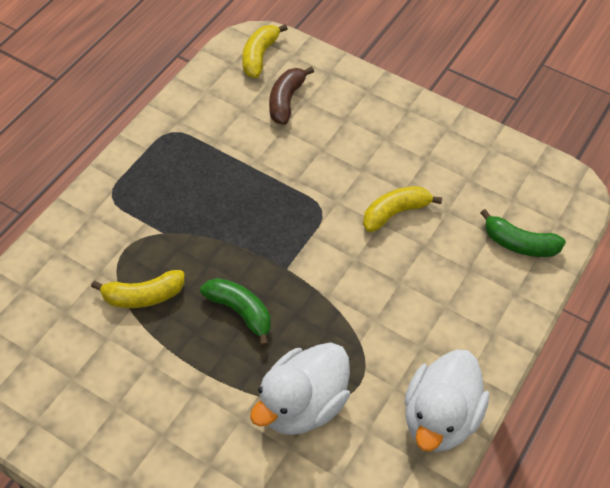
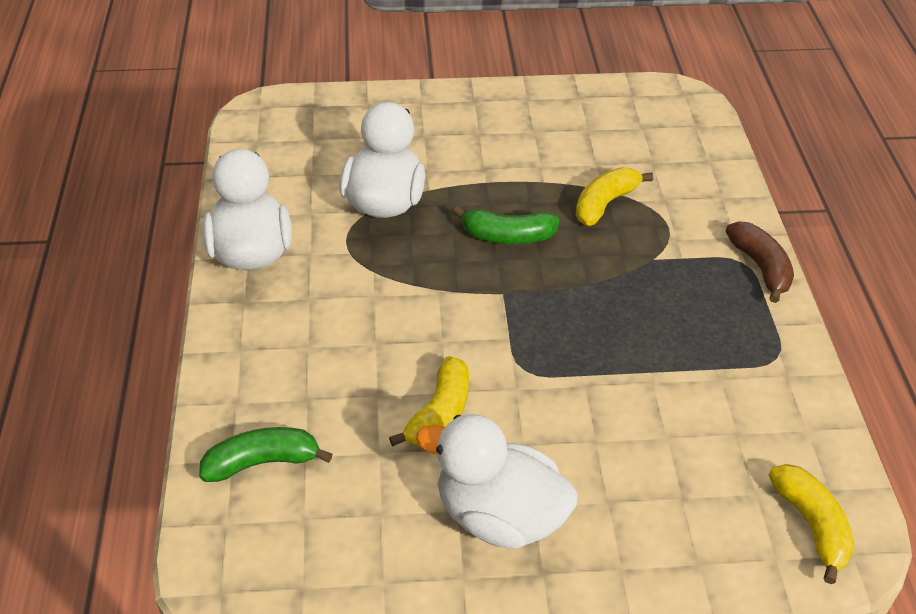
camera: 145 degrees right, 10 degrees down
brown banana [269,66,314,125] -> brown banana moved to [726,221,794,303]
none -> white duck [416,414,578,549]

